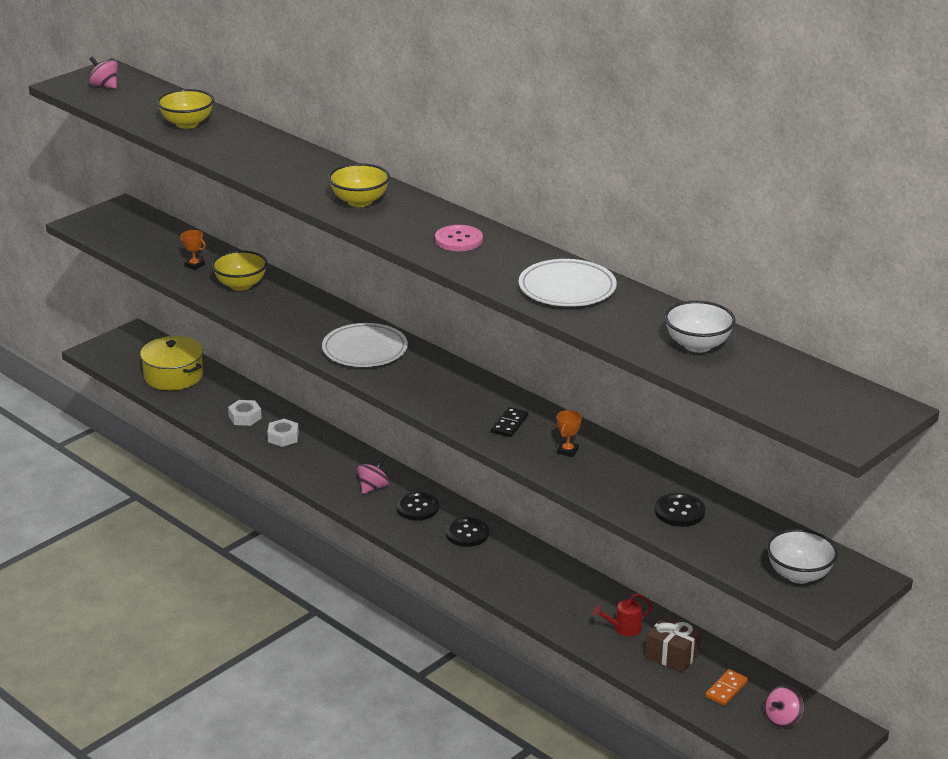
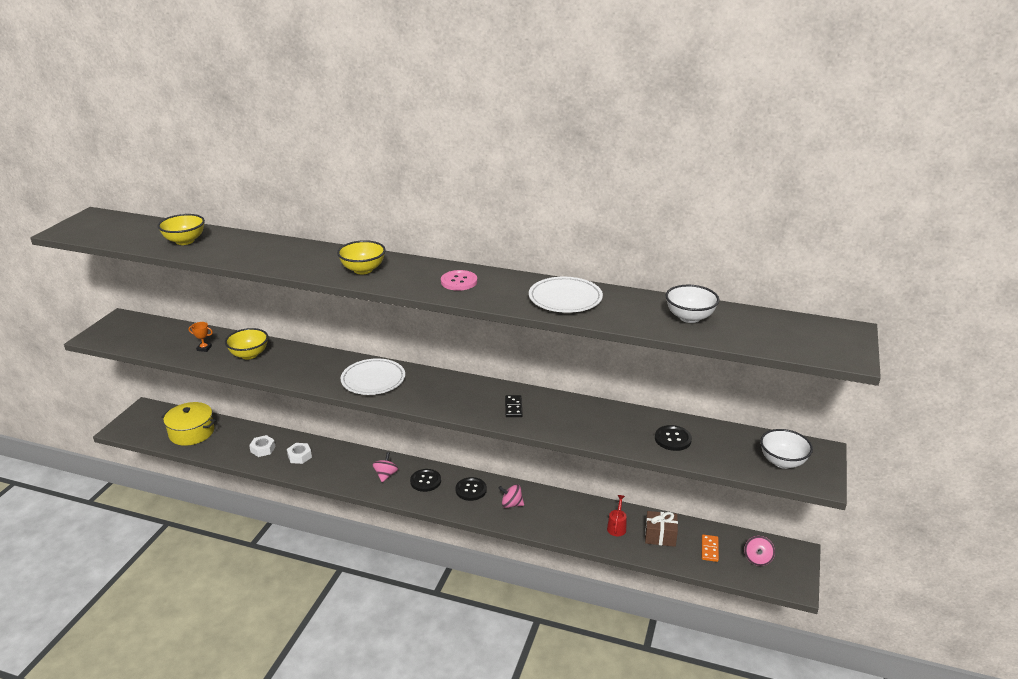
camera: 25 degrees left, 0 degrees up
pink spinning top [89,56,118,89] -> pink spinning top moved to [498,484,524,508]
orange trophy [557,410,582,457] -> none
red watering can [593,593,653,636] -> red watering can turned 150 degrees clockwise [607,495,626,536]

